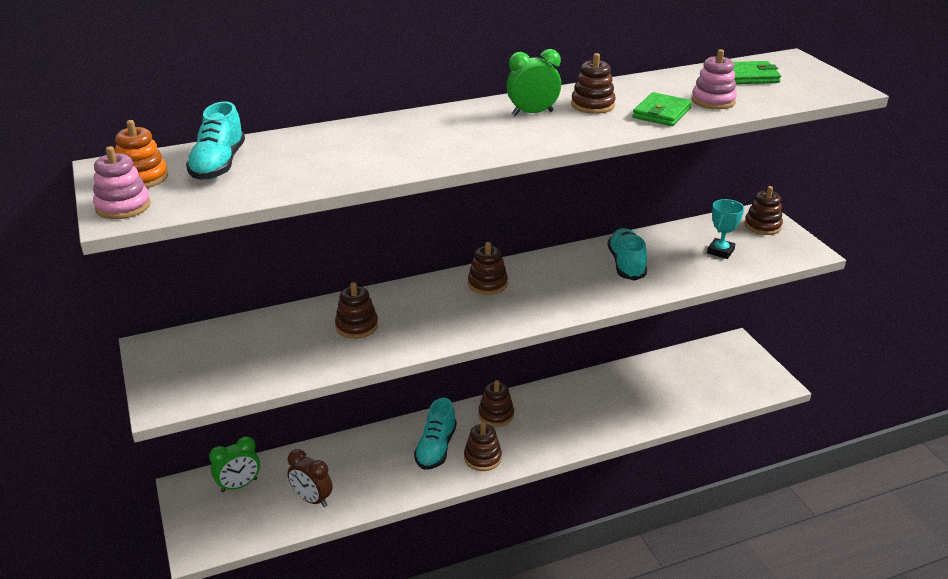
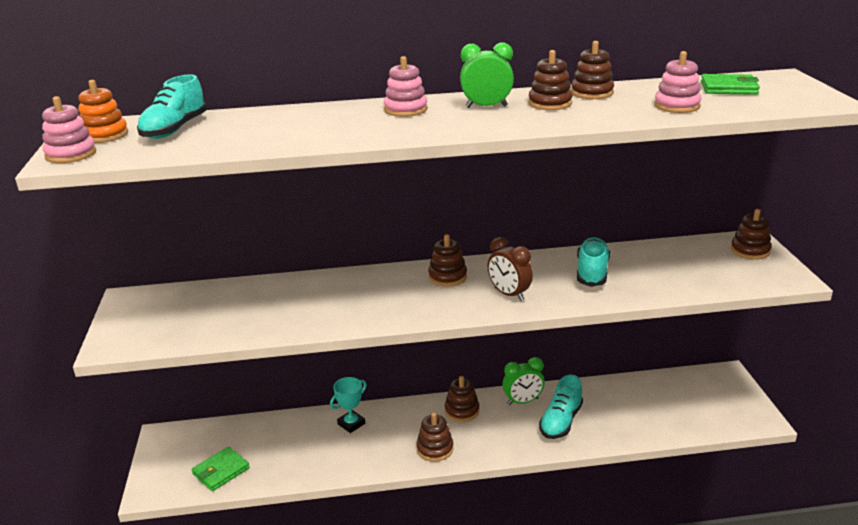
camera: 15 degrees right, 5 degrees down
green clock [209,436,260,492] -> green clock moved to [502,357,545,405]
brown clock [287,449,333,507] -> brown clock moved to [488,237,533,301]
brown stacking toy [335,282,378,339] -> brown stacking toy moved to [571,41,614,99]
turquoise shoe [414,398,457,470] -> turquoise shoe moved to [539,375,583,439]
green wallet [633,92,692,126] -> green wallet moved to [192,447,250,491]
turquoise trophy [707,199,744,259] -> turquoise trophy moved to [330,377,367,433]
none -> pink stacking toy [384,56,428,117]

